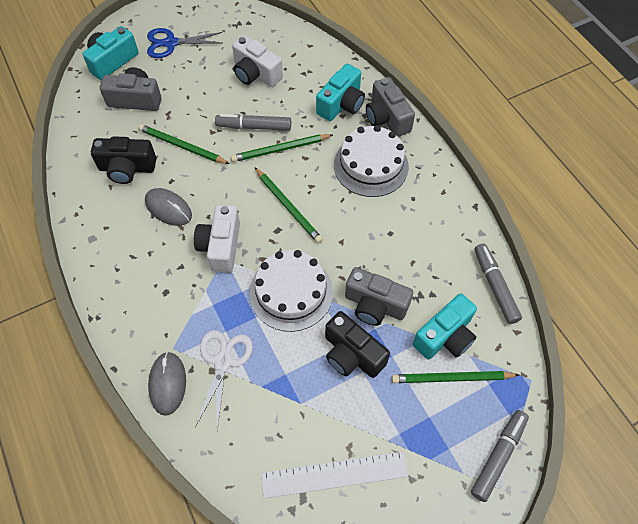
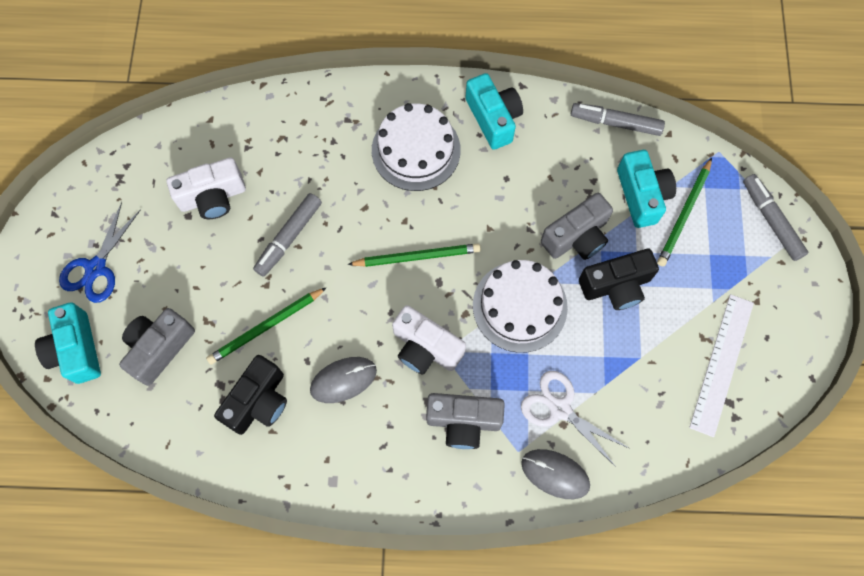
camera: 60 degrees left, 10 degrees up
green pencil [231,134,333,162] -> none
turquoise camera [316,64,365,121] -> turquoise camera moved to [465,73,523,150]
grey camera [366,77,415,137] -> grey camera moved to [426,393,505,449]

